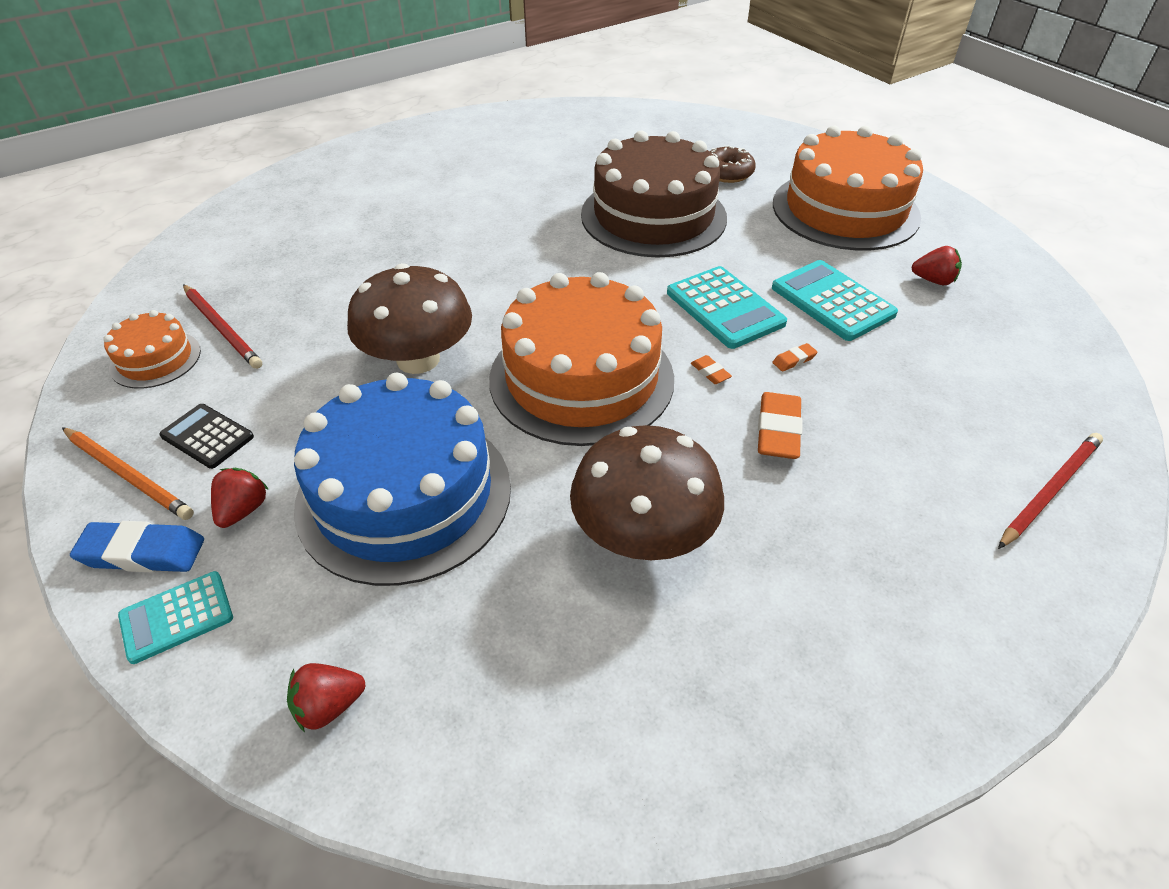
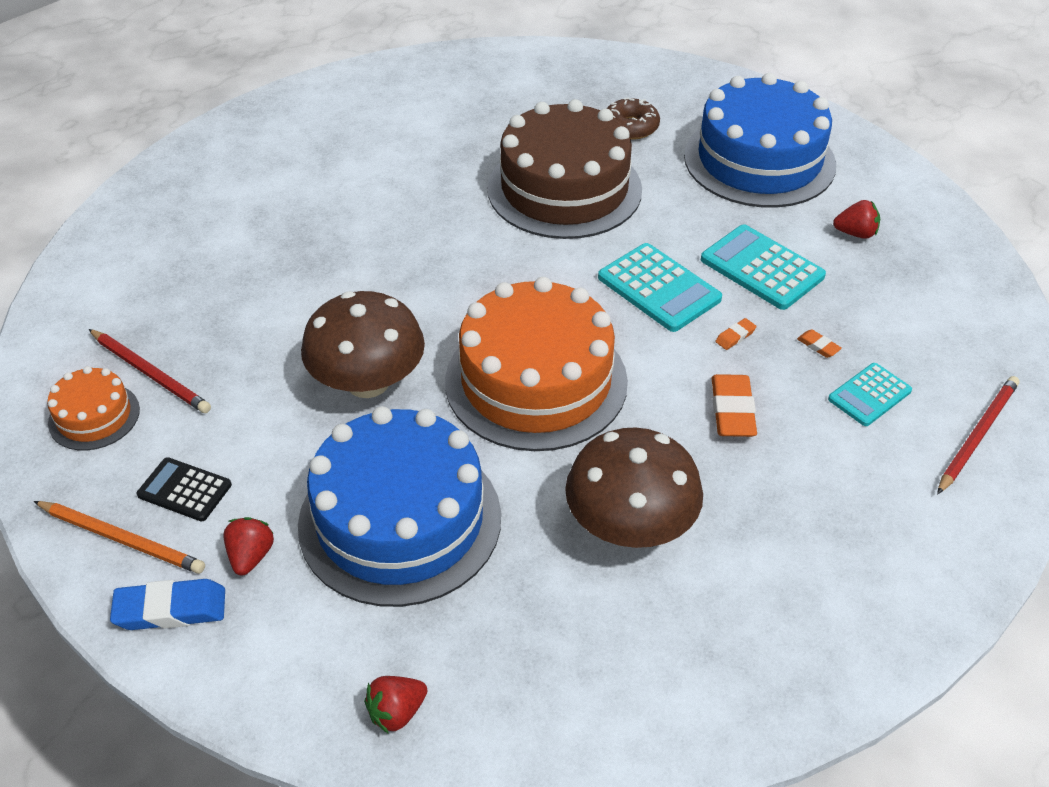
camera: 10 degrees left, 0 degrees up
turquoise calculator [118,571,233,664] -> turquoise calculator moved to [828,363,912,426]
orange eraser [691,355,732,384] -> orange eraser moved to [797,329,842,358]
orange cake [773,126,923,250] -> blue cake [684,73,836,208]

